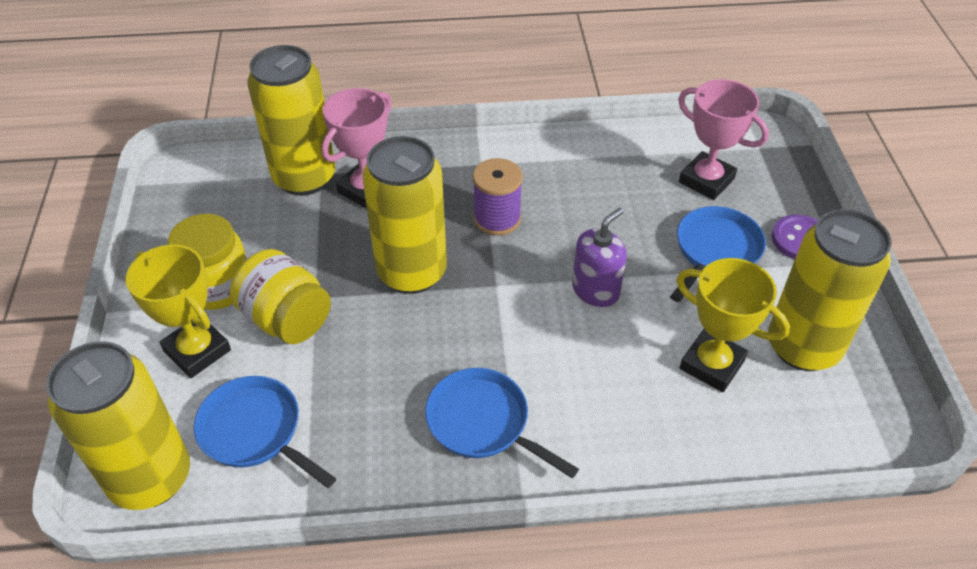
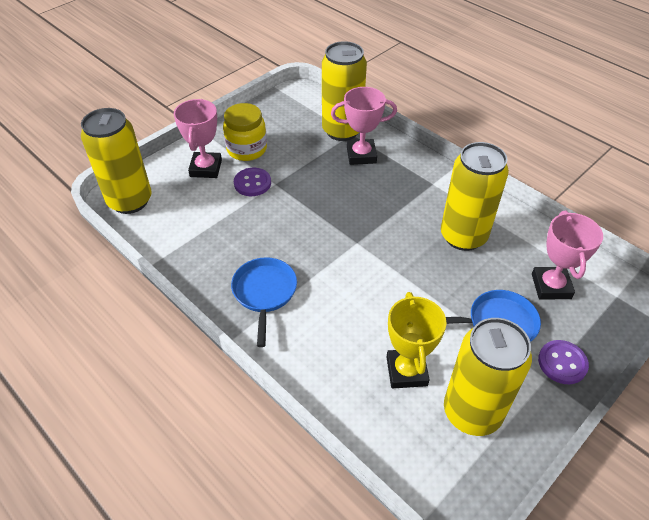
camera: 50 degrees right, 0 degrees up
yellow trophy [126,244,231,378] -> pink trophy [174,99,222,178]
blue pan [194,376,336,488] -> none
yellow jar [230,249,331,344] -> purple button [234,168,271,196]
yellow can [362,136,447,294] -> yellow can moved to [441,142,509,251]
purple spool [473,158,523,236] -> none
purple soap dispenser [572,208,627,307] -> none

